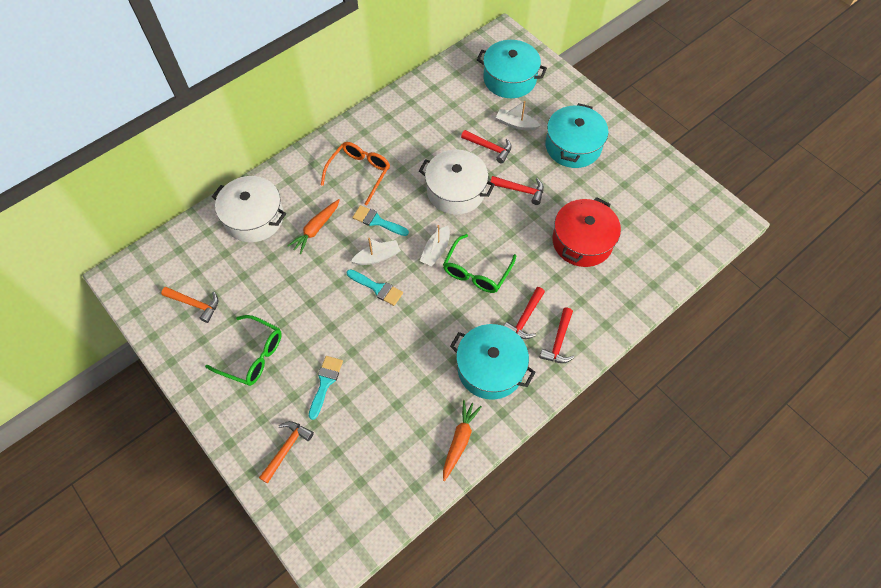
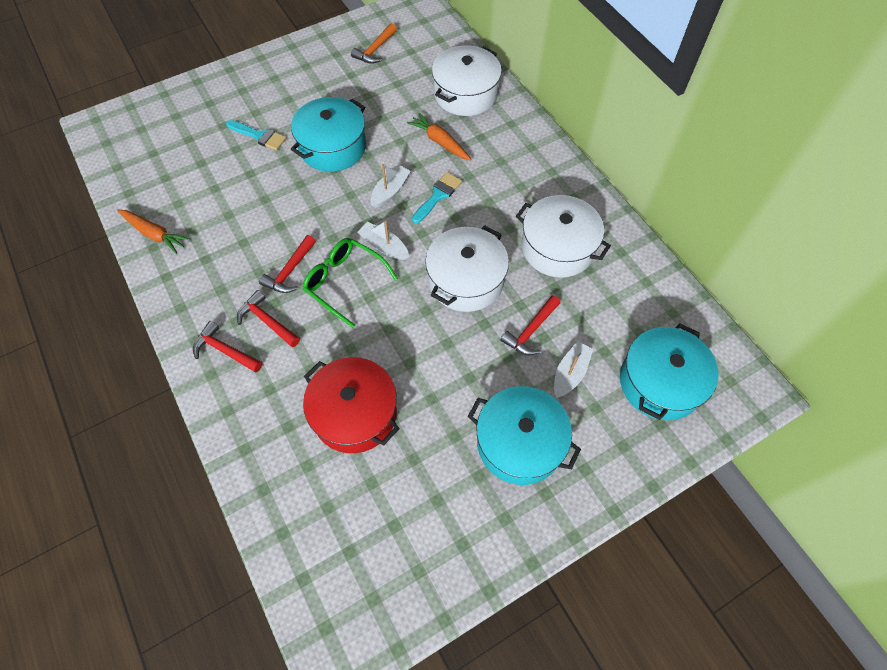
camera: 100 degrees right, 0 degrees up
green glasses [205,315,282,386] -> none
orange hammer [259,421,314,484] -> none
orange glasses [321,142,390,206] -> none
turquoise brush [347,269,403,306] -> none
white boat [351,238,401,265] -> white boat turned 135 degrees counterclockwise [370,164,411,208]
turquoise pot [450,324,535,400] -> turquoise pot moved to [291,97,366,172]
red hammer [490,176,544,205] -> red hammer moved to [259,235,316,293]
none -> white pot [516,195,611,278]

